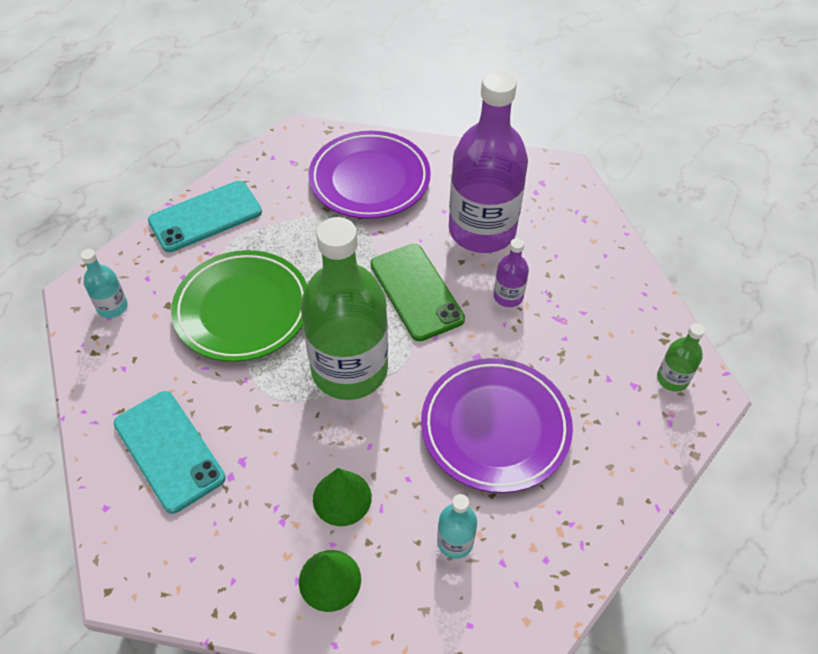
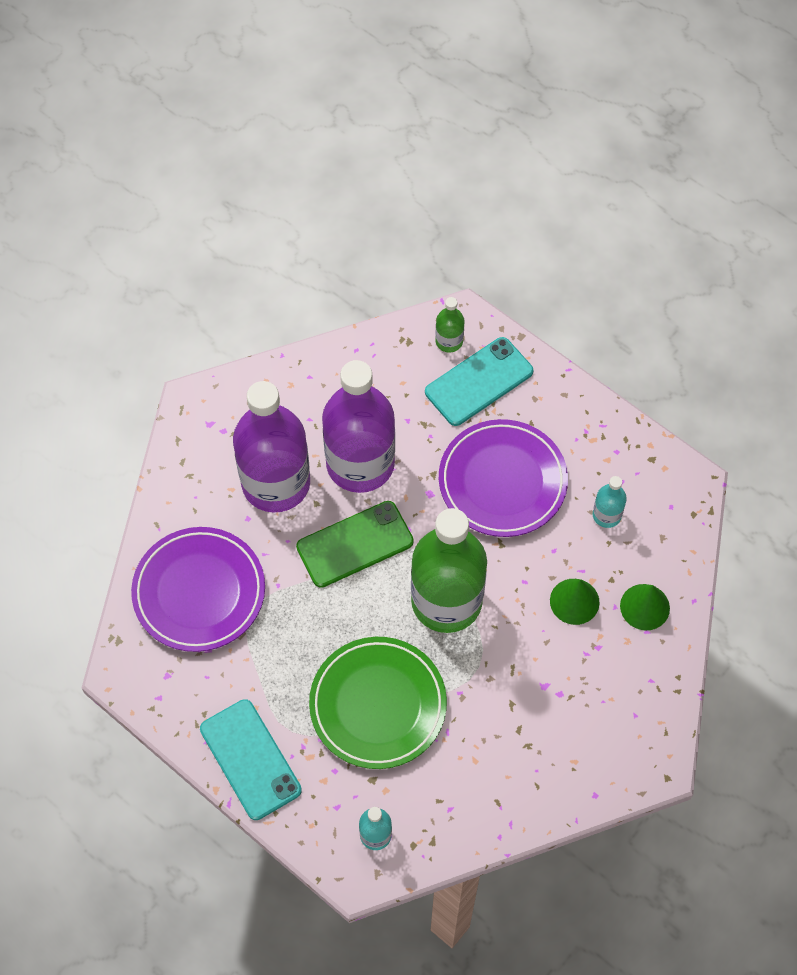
camera: 90 degrees left, 10 degrees up
turquoise phone [114,391,226,514] -> turquoise phone moved to [425,337,533,426]
purple bottle [494,238,529,307] -> purple bottle [322,360,395,493], size x2.39

